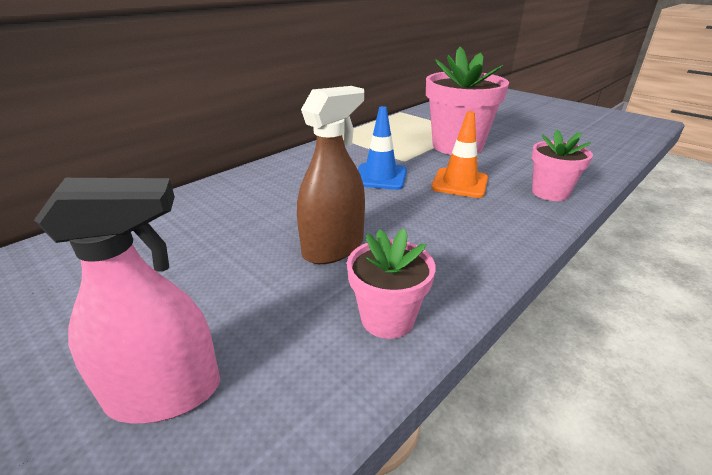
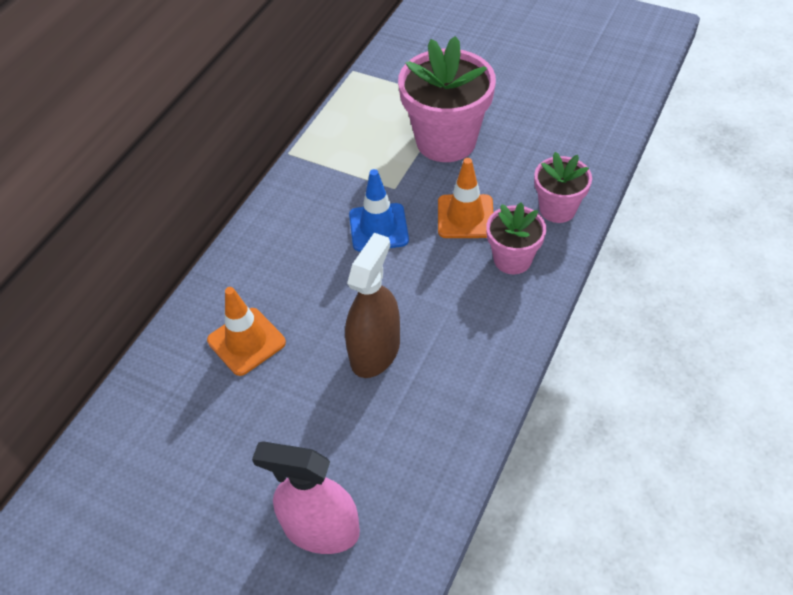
camera: 15 degrees left, 20 degrees up
pink spray bottle [34,178,220,423] -> pink spray bottle turned 135 degrees counterclockwise [252,441,360,554]
pink flower pot [347,228,436,339] -> pink flower pot moved to [486,203,546,274]
none -> orange traffic cone [207,287,286,376]

